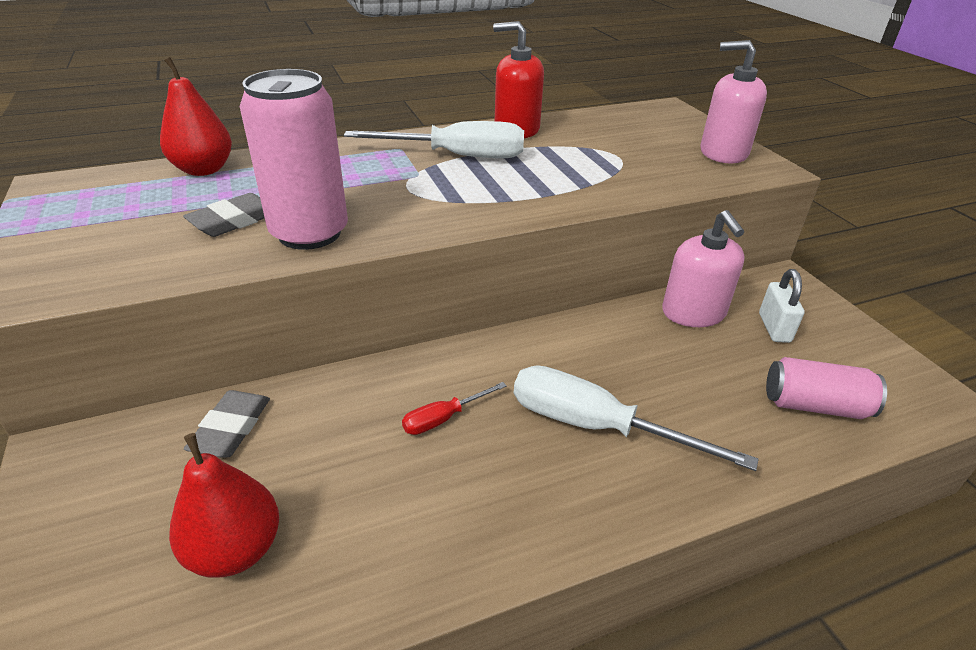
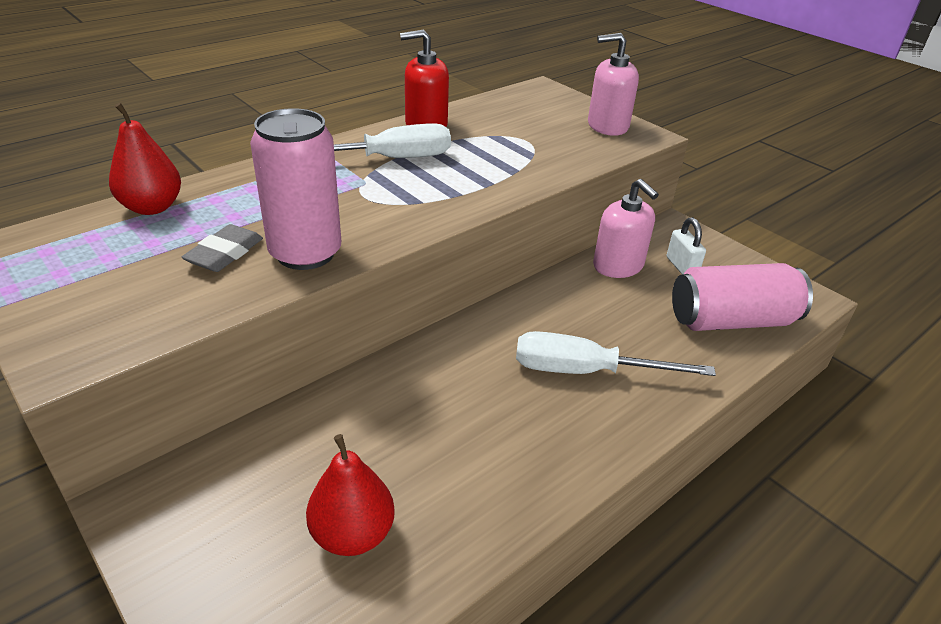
camera: 20 degrees left, 0 degrees up
grey eraser [184,390,270,458] -> none
red screwdriver [402,382,507,435] -> none
pink can [766,357,887,419] -> pink can [672,263,813,331], size x1.59

